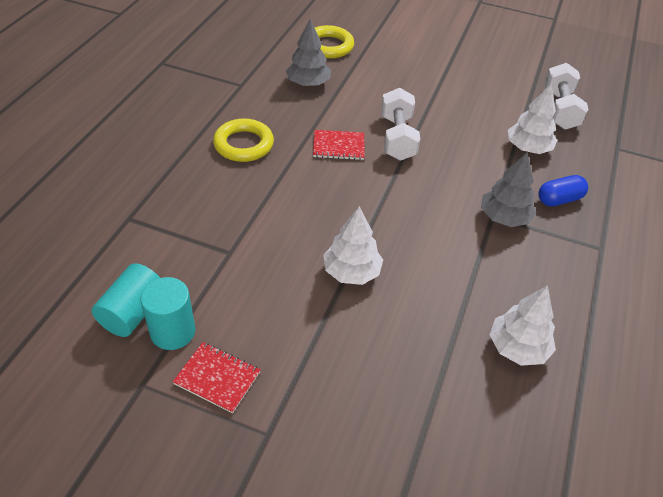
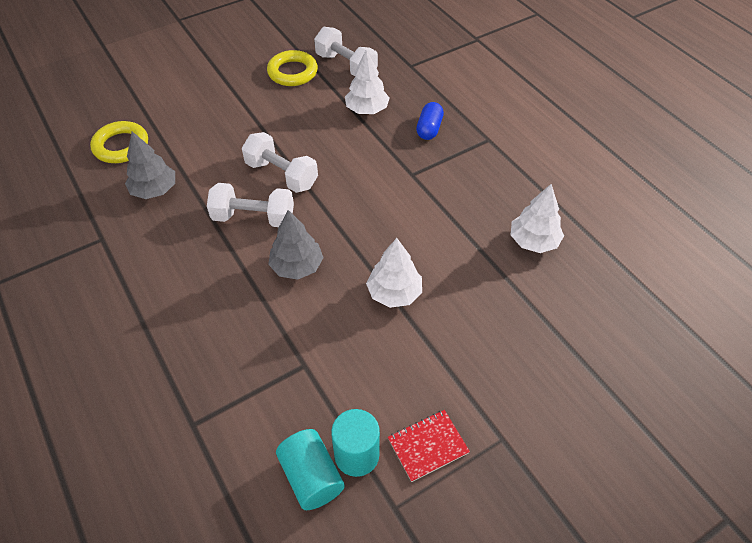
camera: 50 degrees left, 5 degrees up
yellow ring [213,118,274,162] -> yellow ring moved to [267,50,318,86]
red notebook [313,130,365,160] -> white dumbbell [207,183,294,227]
grey tree [481,152,536,227] -> grey tree moved to [268,210,324,280]

